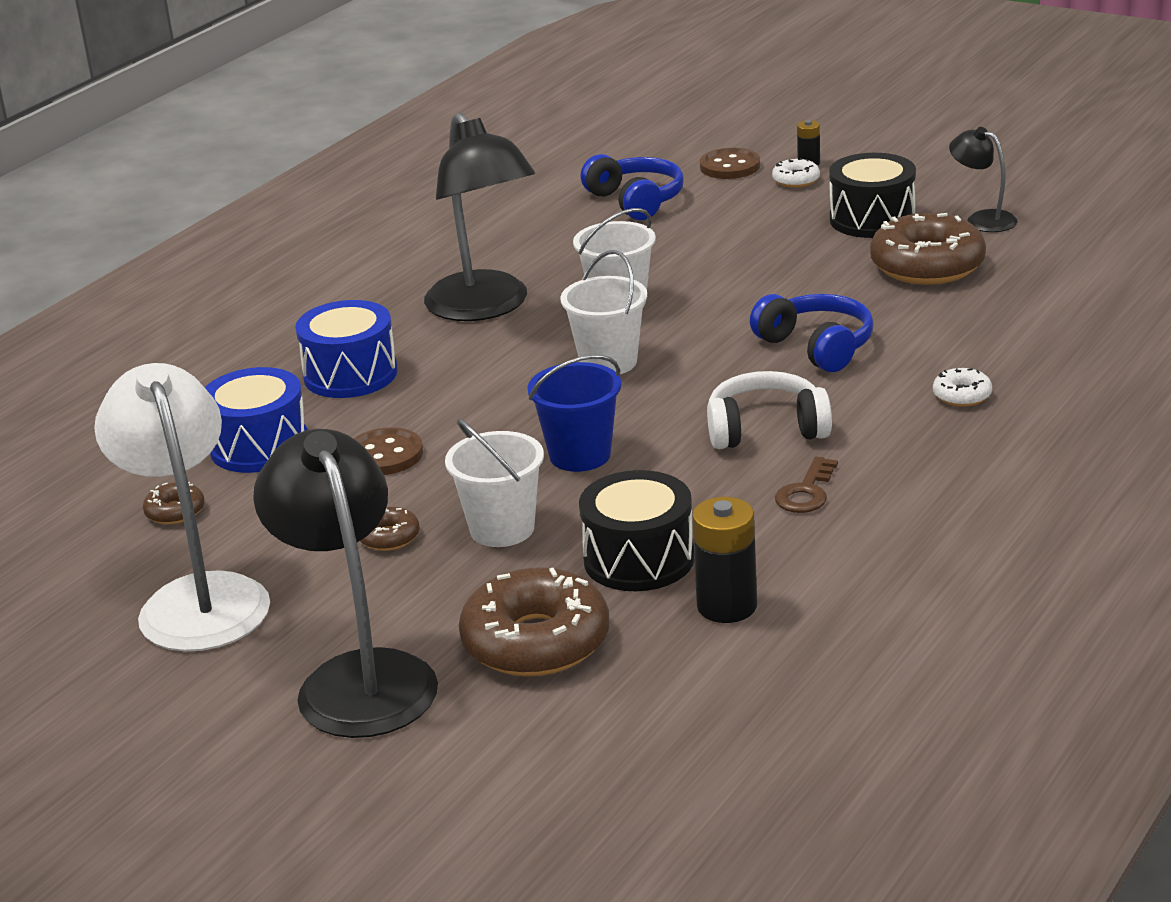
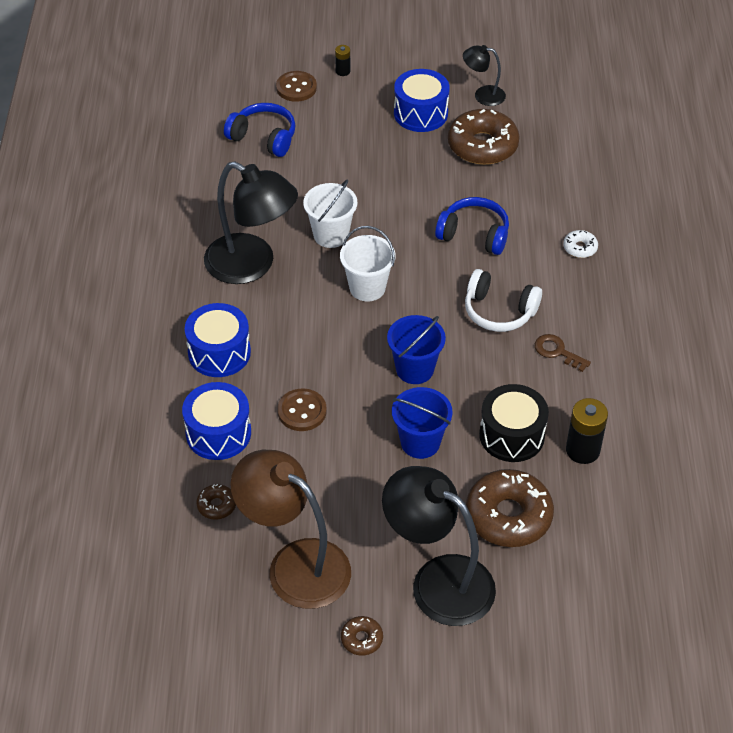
camera: 35 degrees left, 20 degrees up
white lamp [94,363,270,651] -> brown lamp [230,450,351,609]
brown donut [360,507,420,551] -> brown donut moved to [341,616,383,656]
white bucket [445,419,544,547] -> blue bucket [392,387,452,459]
white headphones [707,371,832,449] -> white headphones turned 120 degrees counterclockwise [465,269,542,332]
white donut [772,158,820,188] -> none
brown key [775,456,838,513] -> brown key turned 135 degrees clockwise [535,334,591,372]
black drum [829,153,916,238] -> blue drum [394,69,450,132]

